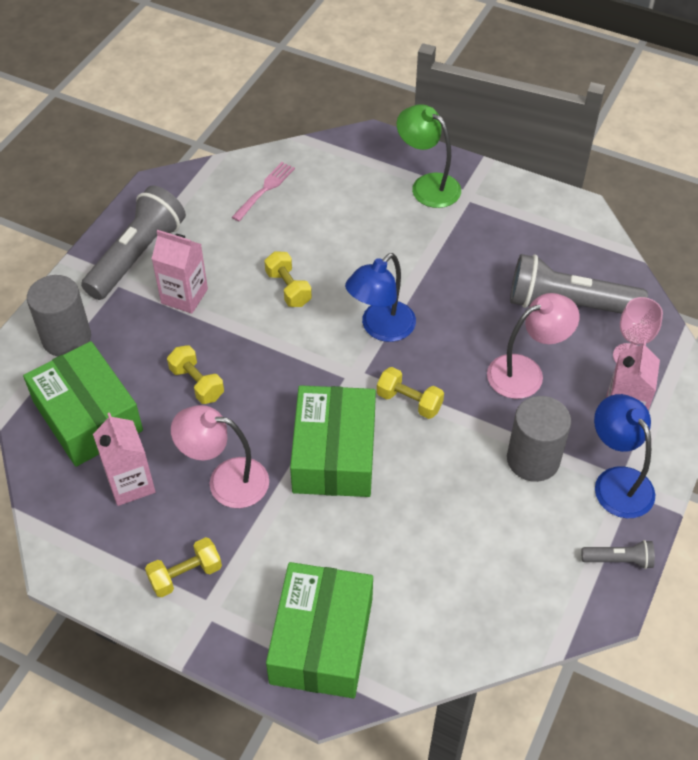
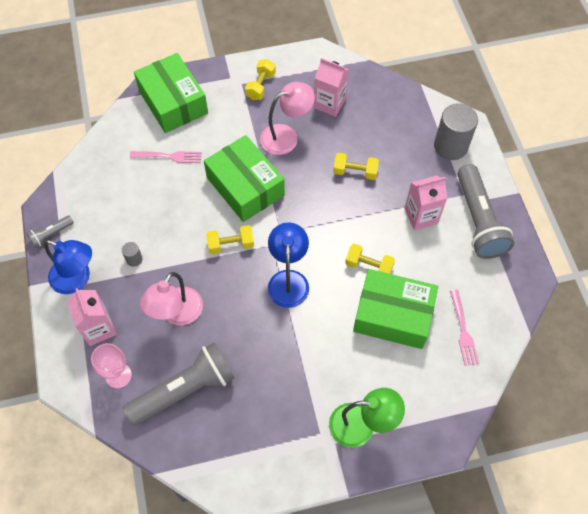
camera: 140 degrees right, 10 degrees up
green box [23,341,143,467] -> green box moved to [353,269,438,349]
grey cylinder [507,396,571,482] -> grey cylinder [122,242,143,267], size x0.44
none -> pink fork [130,151,202,163]

